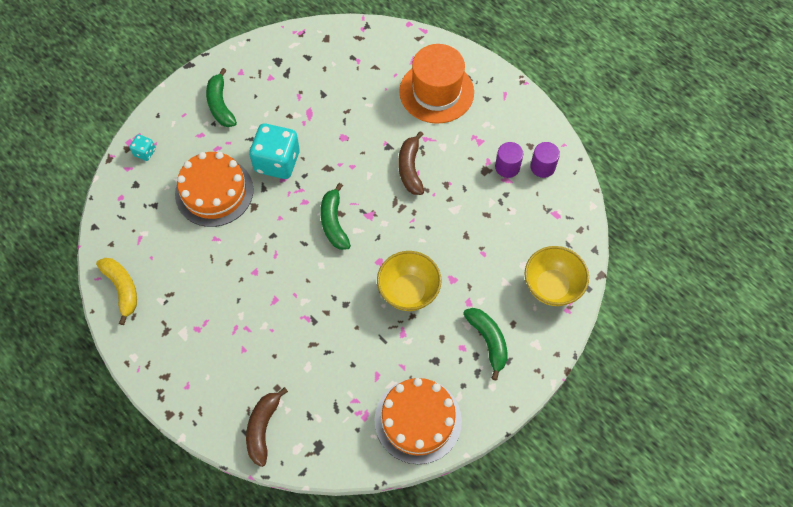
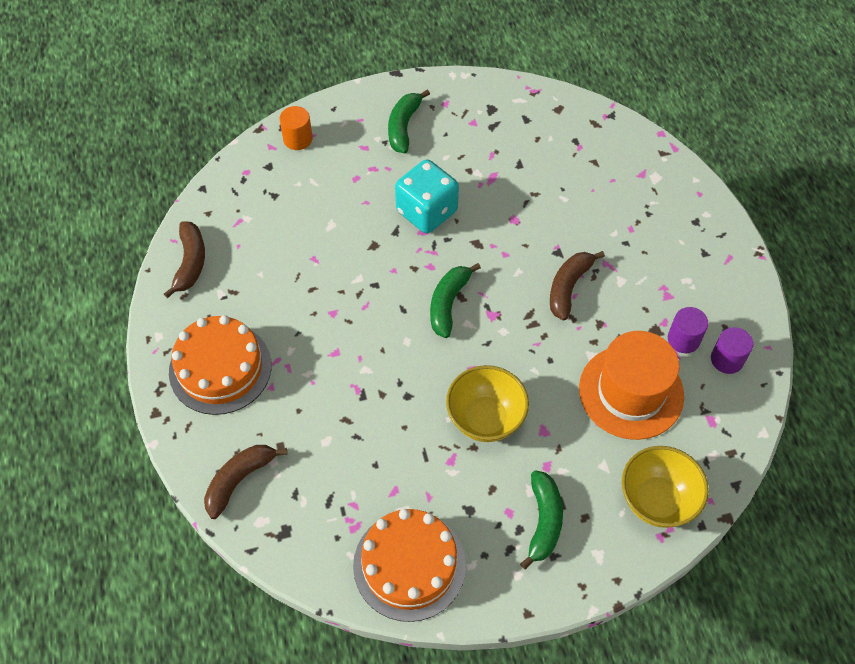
camera: 30 degrees right, 5 degrees down
yellow banana [96,258,137,325] -> brown banana [164,221,205,298]
turquoise dice [129,134,156,161] -> orange cylinder [280,106,313,150]
orange cake [175,152,253,227] -> orange cake moved to [169,315,271,415]
orange hat [399,44,474,124] -> orange hat moved to [579,331,684,440]

